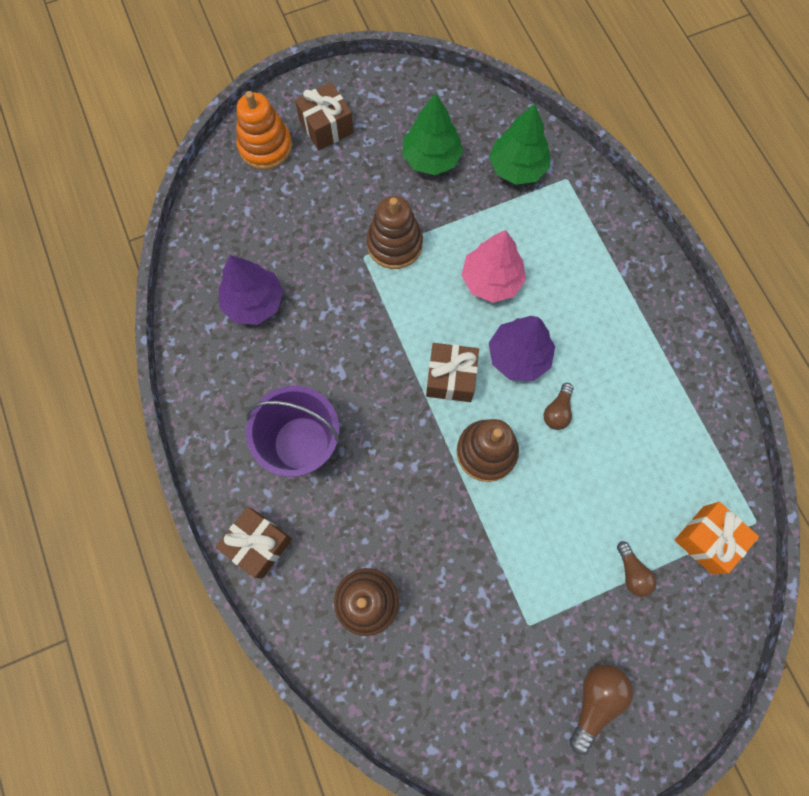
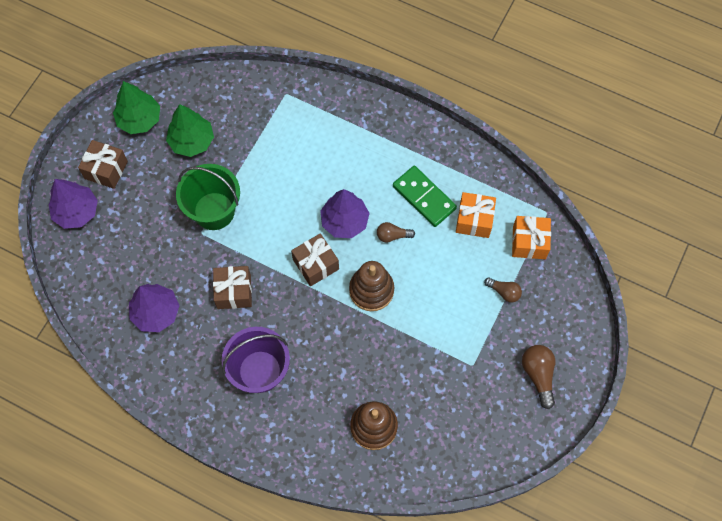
camera: 40 degrees left, 5 degrees down
brown gift [216,507,292,579] -> brown gift moved to [213,266,252,309]
orange stacking toy [236,91,292,170] -> purple tree [48,179,98,229]
brown stacking toy [366,196,423,269] -> green bucket [176,164,240,230]
pink tree [461,230,526,303] -> none
green tree [489,104,550,185] -> green tree moved to [113,81,160,134]
brown light bulb [544,383,574,430] -> brown light bulb turned 105 degrees clockwise [377,222,415,243]
none -> green domino [393,166,457,227]
none -> orange gift [456,192,496,238]

